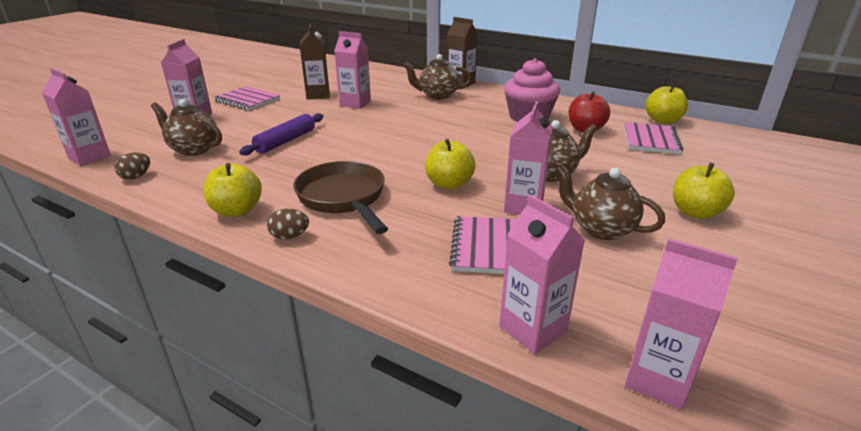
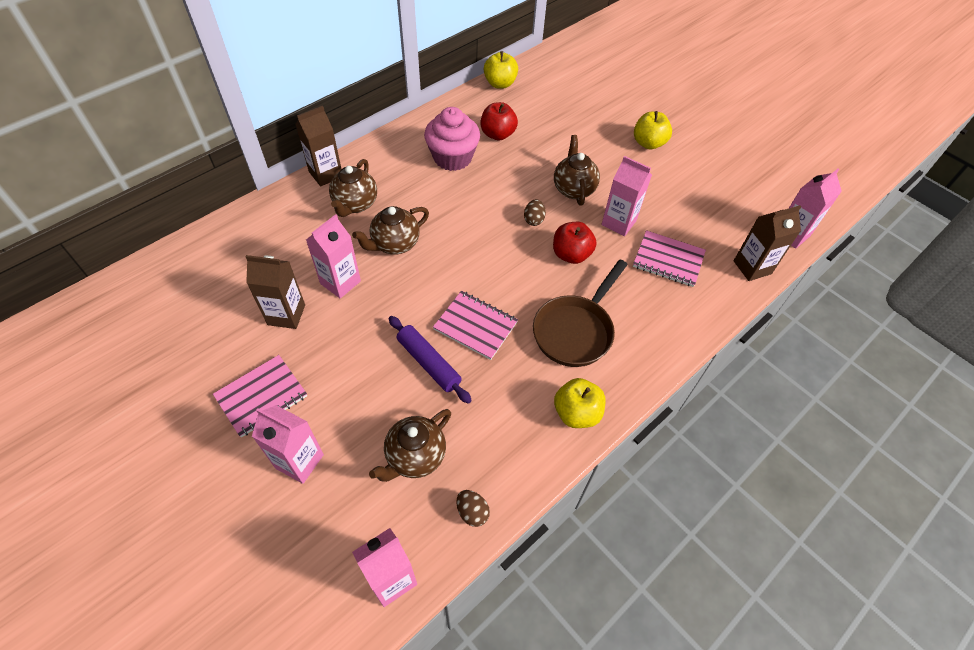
camera: 75 degrees left, 25 degrees up
brown egg [267,209,309,240] -> brown egg moved to [524,199,546,226]
brown pan [293,161,388,234] -> brown pan turned 45 degrees counterclockwise [533,260,628,367]
yellow apple [425,139,476,189] -> red apple [553,222,596,264]
pink carton [499,195,585,354] -> brown carton [734,205,801,281]
brown teapot [555,165,665,240] -> brown teapot moved to [352,206,429,255]
pink notebook [624,122,684,154] -> pink notebook moved to [433,291,518,360]

